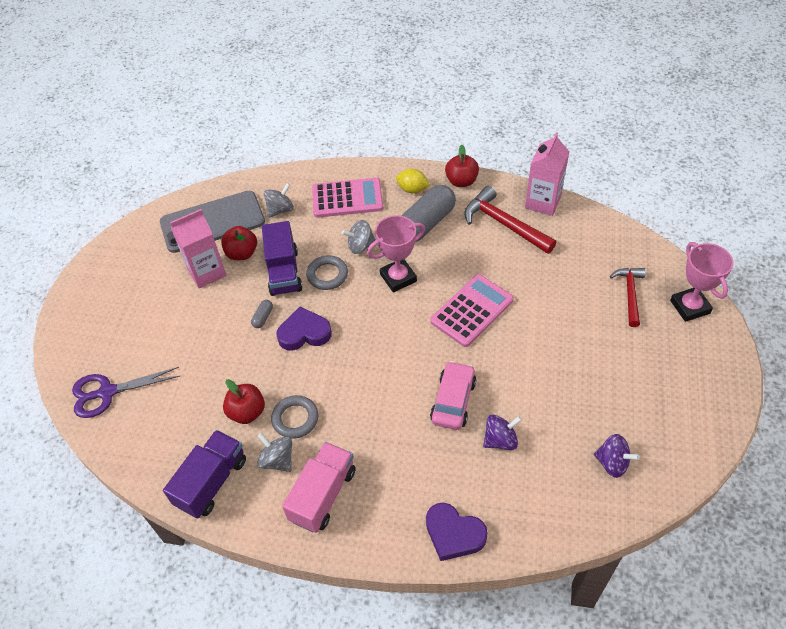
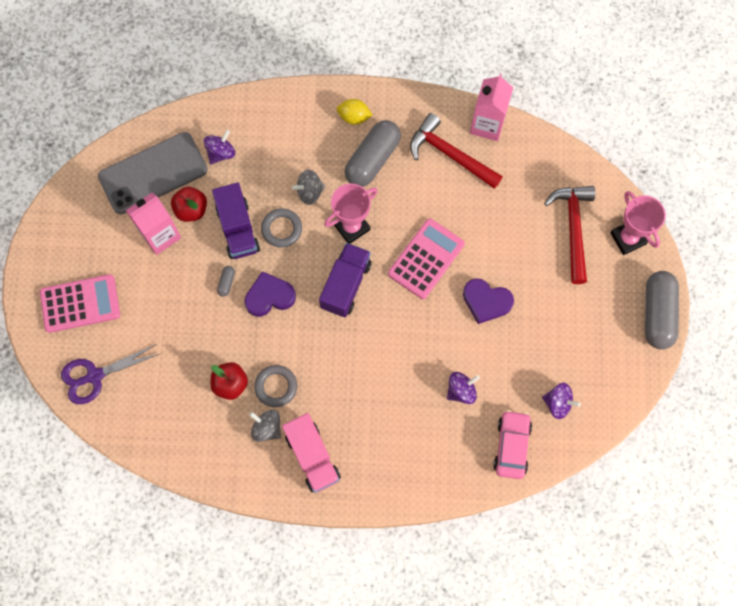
camera: 10 degrees left, 20 degrees up
purple truck [163,430,246,518] -> purple truck moved to [319,243,372,317]
grey spinning top [264,183,294,218] -> purple spinning top [204,130,235,164]
pink truck [282,442,356,533] -> pink truck turned 135 degrees clockwise [282,413,341,493]
pink calculator [312,178,383,218] -> pink calculator moved to [40,274,120,333]
purple heart [426,503,488,561] -> purple heart moved to [463,278,514,324]
pink car [430,361,476,430] -> pink car moved to [493,410,532,479]
red apple [445,145,479,187] -> none
red hammer [610,268,646,327] -> red hammer [544,186,595,284], size x1.52
none -> grey capsule [645,271,679,350]

